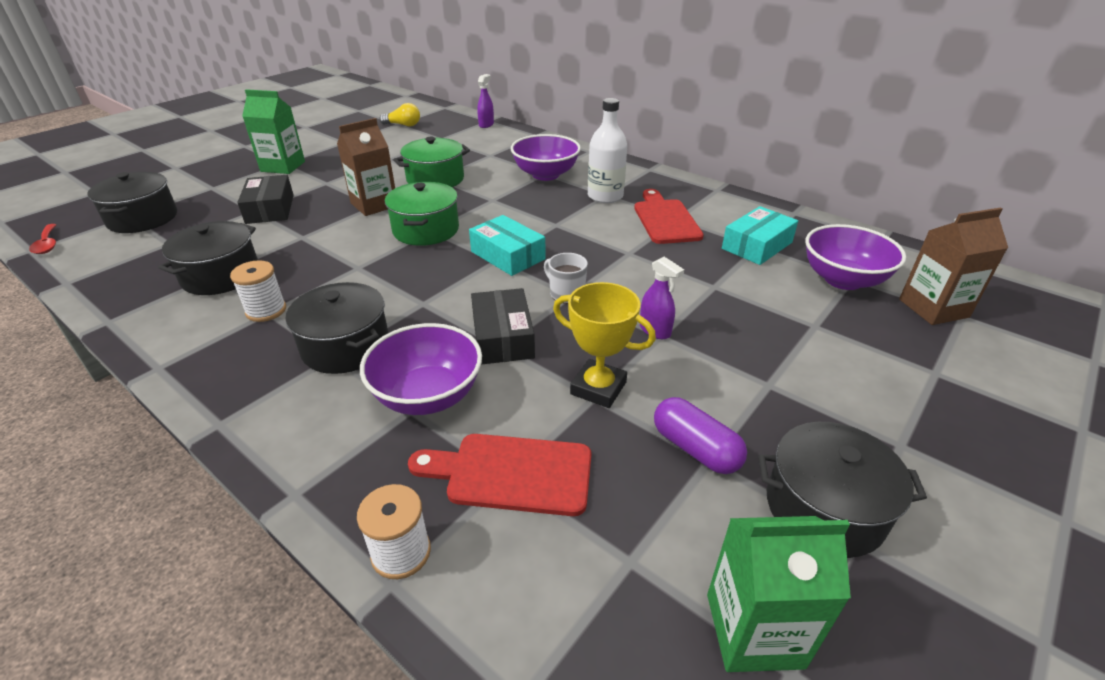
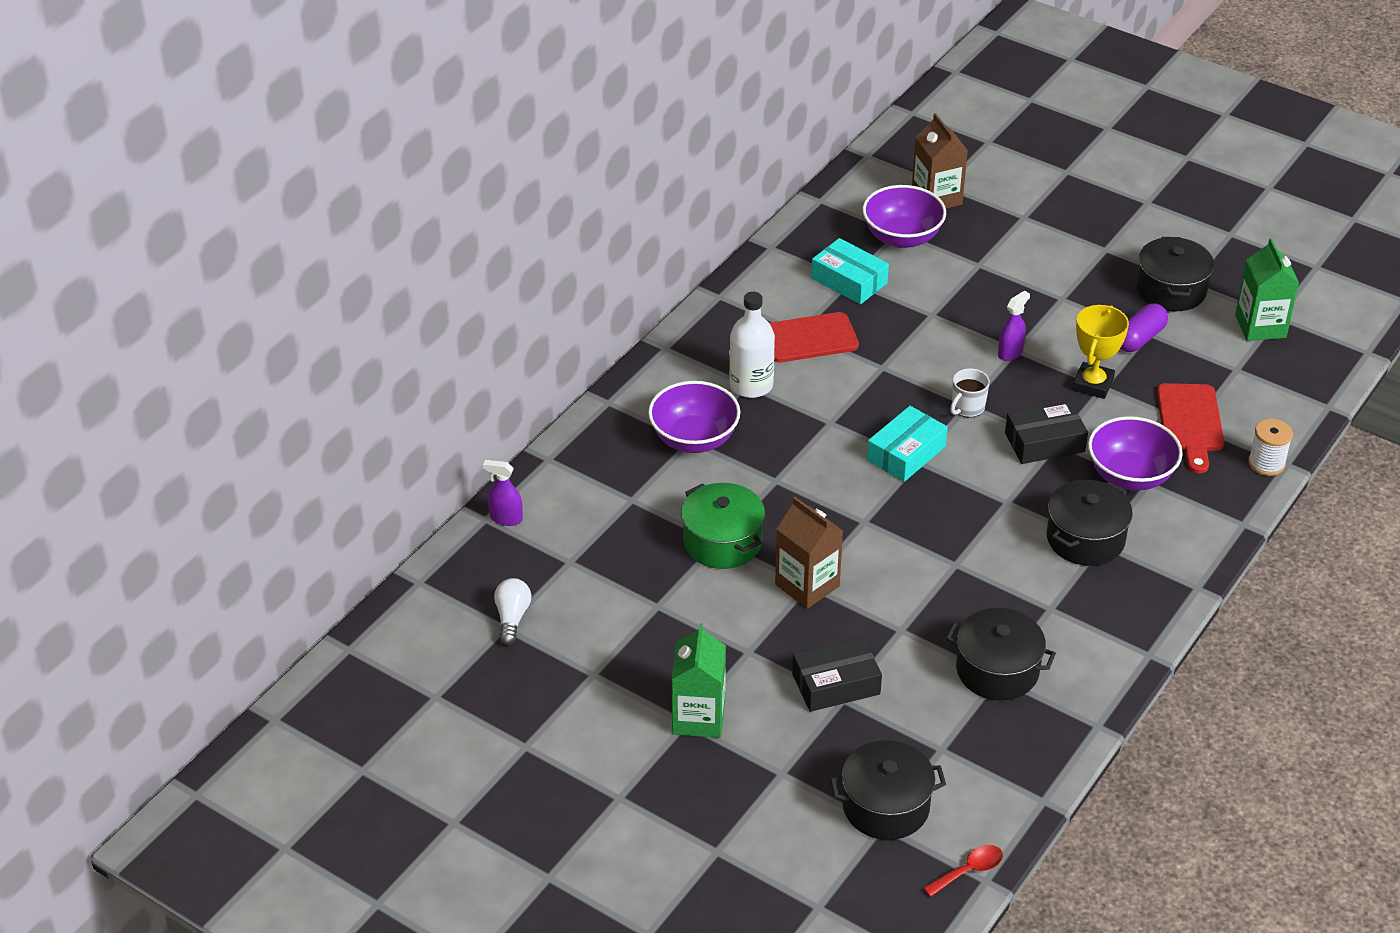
camera: 95 degrees left, 5 degrees up
white spool [230,260,286,322] -> none
yellow light bulb [379,103,420,126] -> white light bulb [494,578,531,645]
green pot [385,182,459,246] -> none

